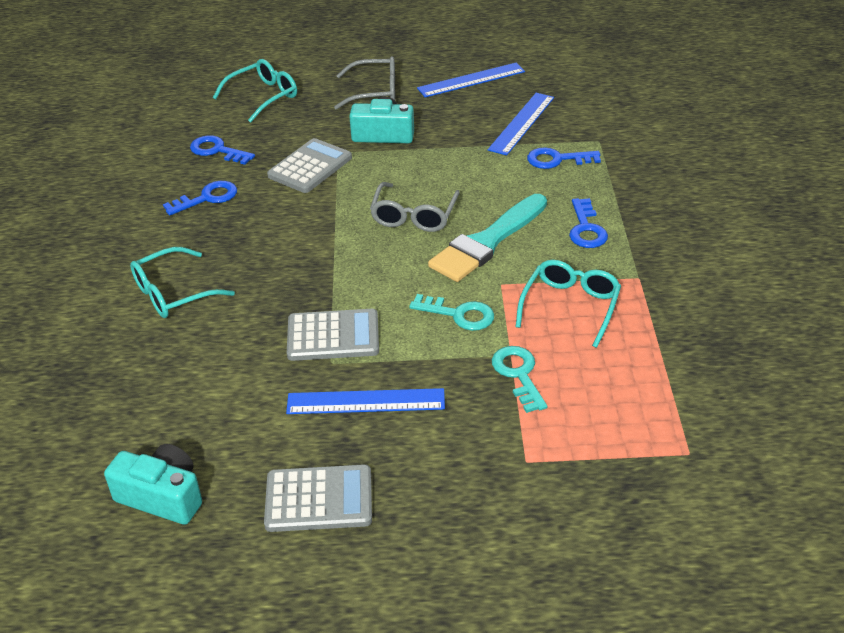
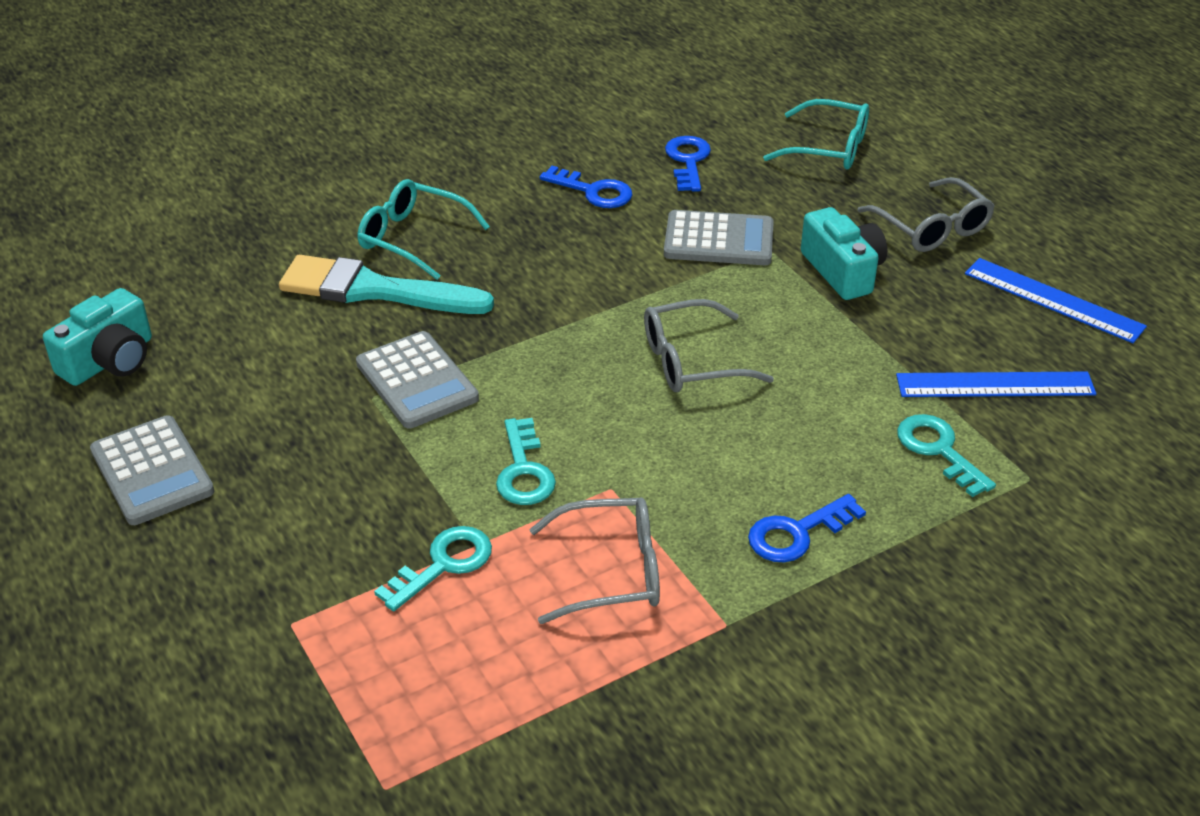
camera: 60 degrees right, 0 degrees up
turquoise camera [104,444,202,525] -> turquoise camera turned 45 degrees clockwise [43,288,152,386]
blue ruler [286,388,445,414] -> none
turquoise brush [428,194,547,282] -> turquoise brush moved to [279,255,494,314]
turquoise glasses [516,260,621,348] -> grey glasses [529,497,660,624]
blue key [527,147,601,169] -> turquoise key [897,414,996,497]

